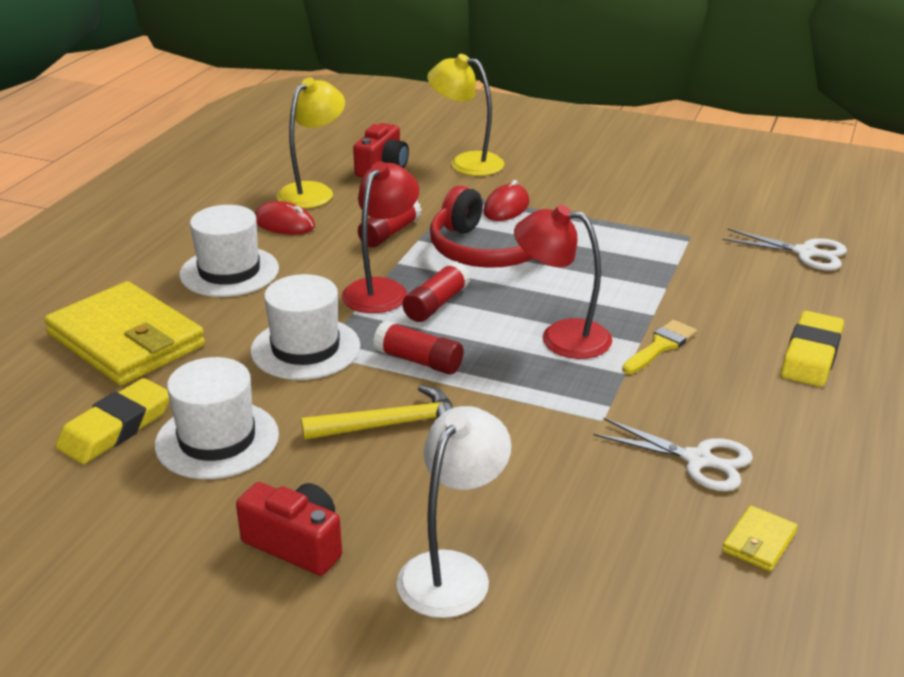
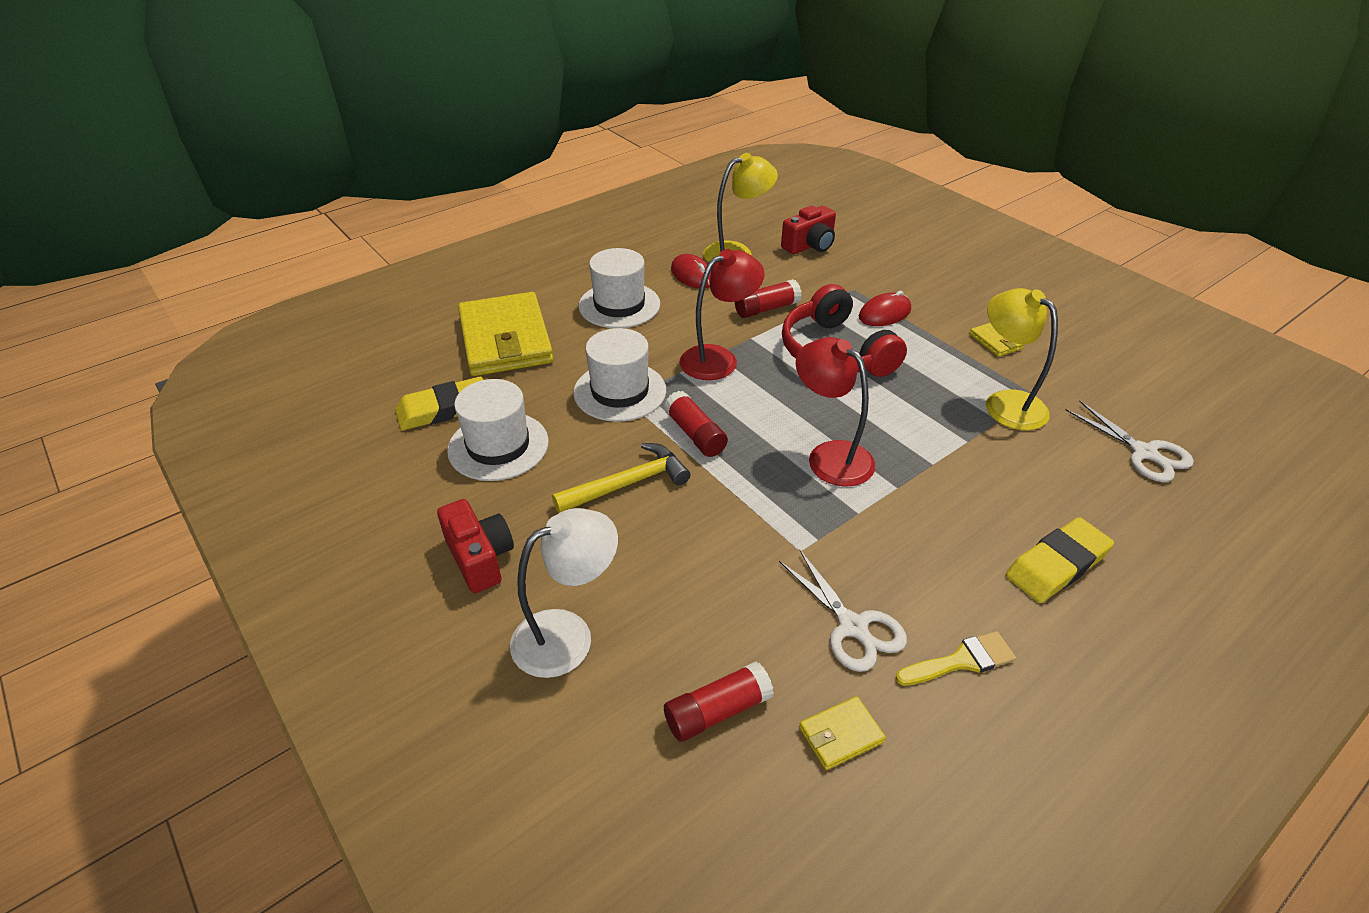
camera: 30 degrees right, 10 degrees up
yellow hammer [301,385,453,440] -> yellow hammer turned 45 degrees counterclockwise [552,443,690,513]
red glue stick [403,261,471,322] -> red glue stick moved to [664,661,774,742]
yellow lamp [427,54,504,176] -> yellow lamp moved to [986,288,1058,430]
yellow brush [622,320,697,374] -> yellow brush moved to [895,631,1016,686]
none -> yellow wallet [969,323,1025,357]

